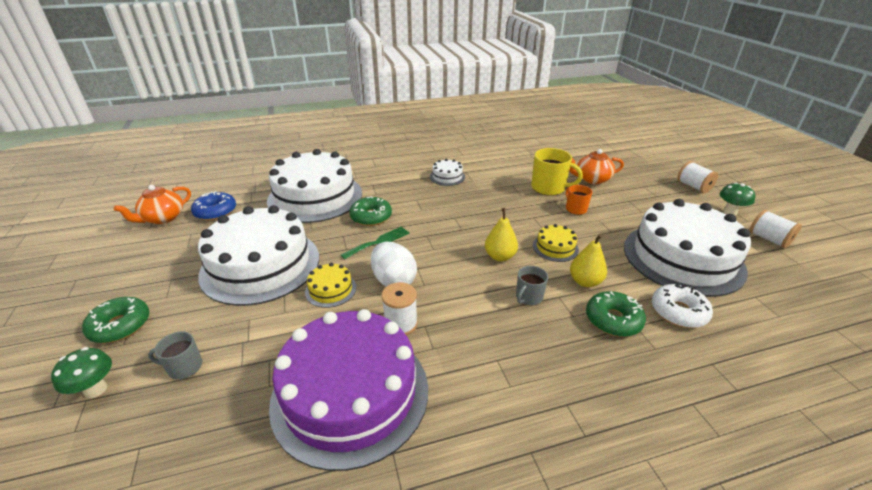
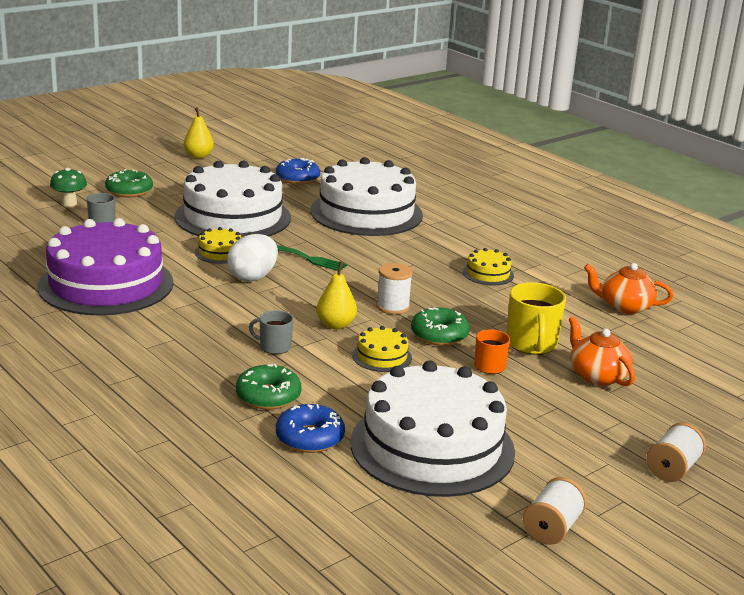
camera: 65 degrees right, 10 degrees down
orange teapot [114,185,191,224] -> orange teapot moved to [584,263,673,314]
green donut [349,196,392,226] -> green donut moved to [411,307,470,346]
white spool [382,282,418,335] -> white spool moved to [377,263,413,315]
white cake [430,159,465,186] -> yellow cake [463,248,514,285]
yellow pear [570,234,607,287] -> yellow pear moved to [184,107,214,159]
white donut [652,283,713,328] -> blue donut [276,404,345,453]
green mushroom [720,182,756,216] -> none

